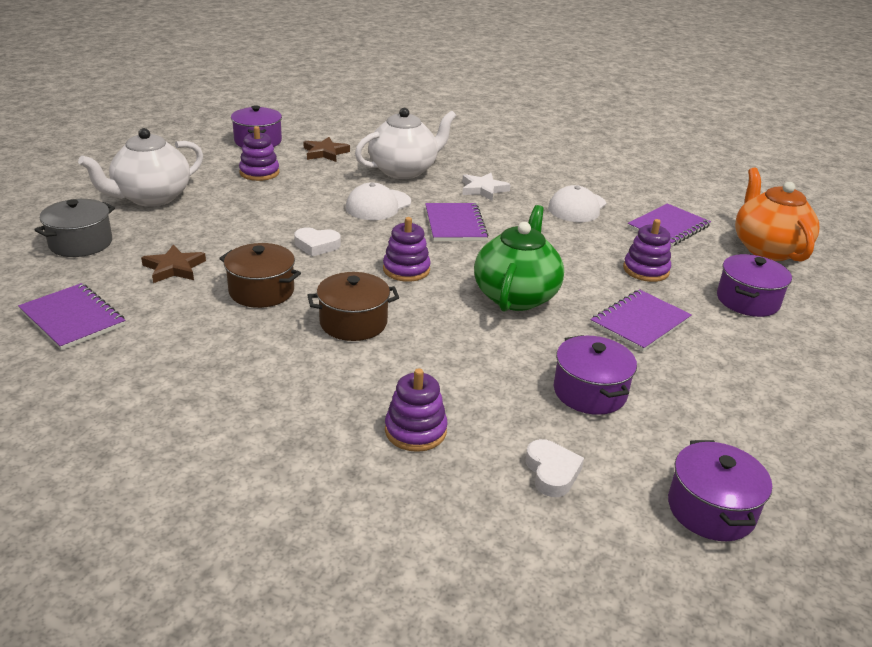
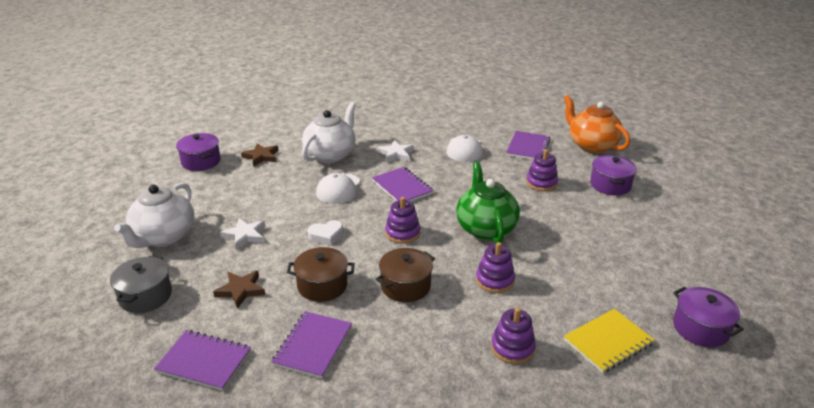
camera: 25 degrees left, 0 degrees up
purple stacking toy [239,126,279,181] -> purple stacking toy moved to [476,242,515,293]
white heart [525,439,584,497] -> yellow notebook [564,309,655,373]
purple pot [554,335,637,415] -> none
purple notebook [591,289,692,352] -> purple notebook moved to [271,311,352,379]
none -> white star [220,218,265,250]

